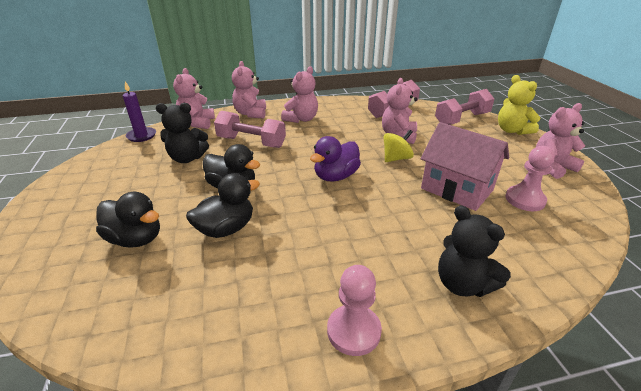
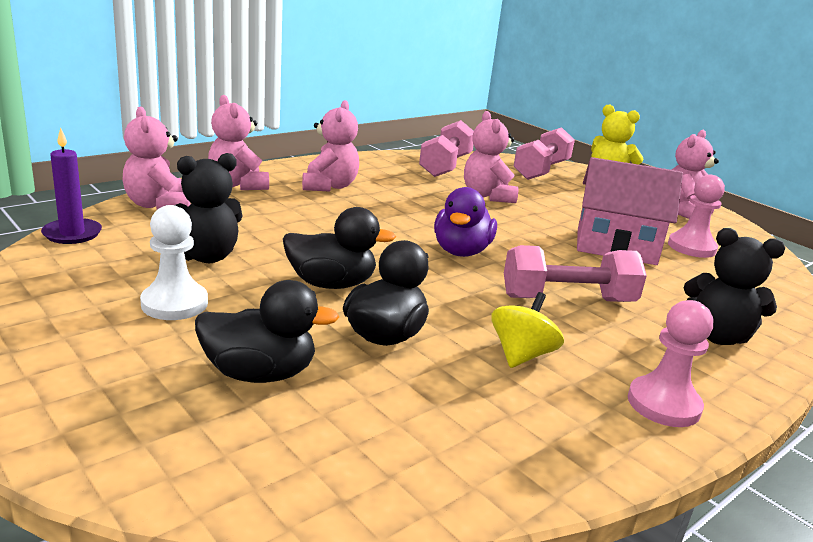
camera: 30 degrees left, 10 degrees down
pink dumbbell [214,111,286,148] -> pink dumbbell moved to [504,245,647,302]
yellow spinning top [384,130,414,162] -> yellow spinning top moved to [491,292,564,368]
none -> white pawn [140,205,208,320]

